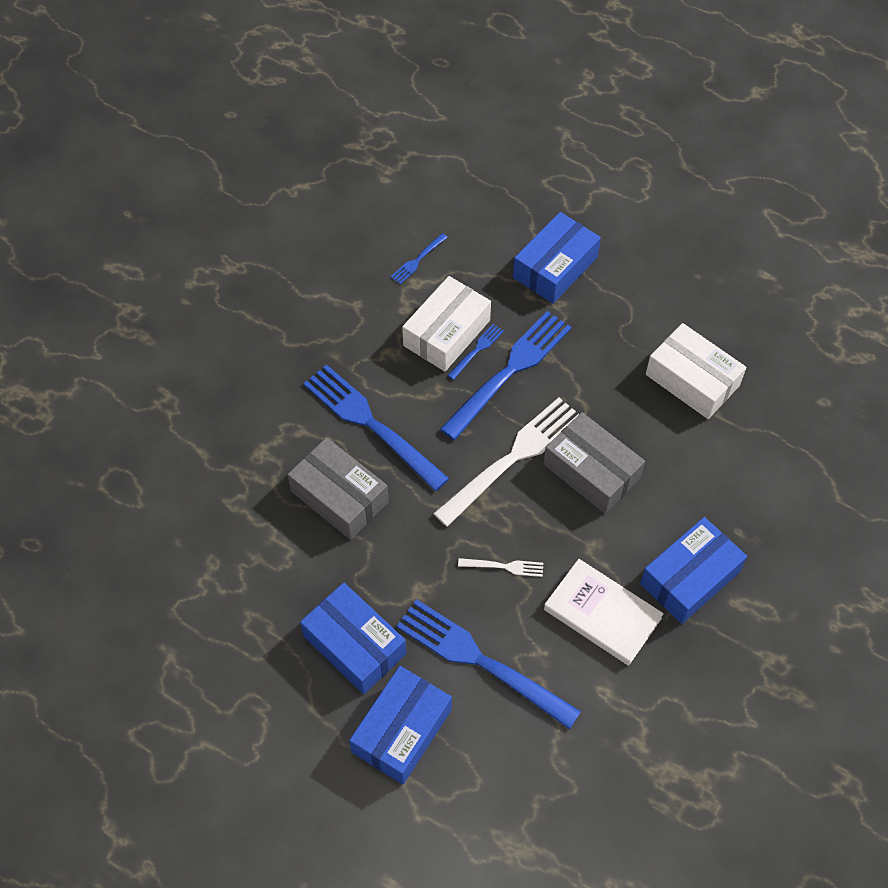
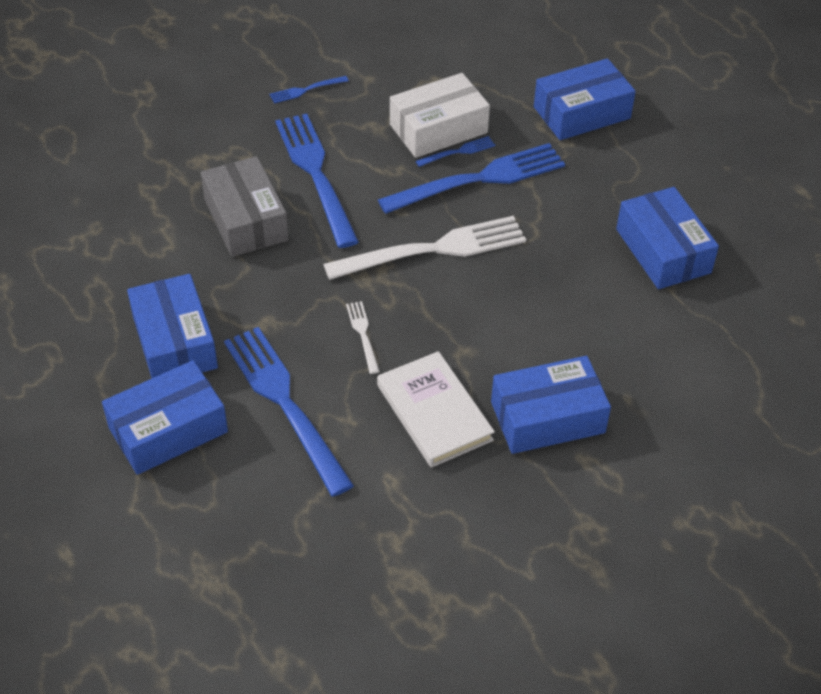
camera: 25 degrees right, 10 degrees down
blue fork [391,233,448,284] -> blue fork moved to [269,76,348,104]
white fork [458,558,543,577] -> white fork turned 135 degrees counterclockwise [346,301,380,374]
grey box [543,412,645,514] -> none
white box [646,323,746,419] -> blue box [616,187,719,289]

